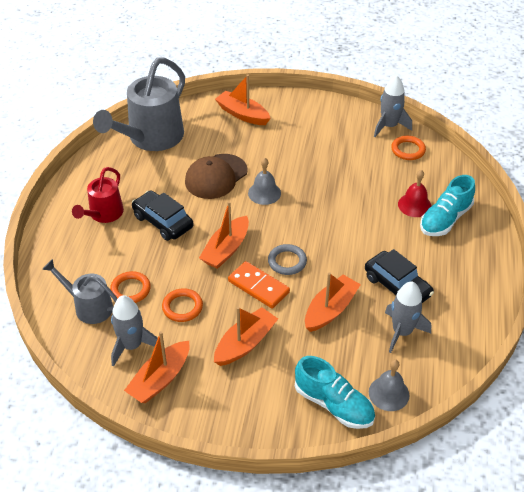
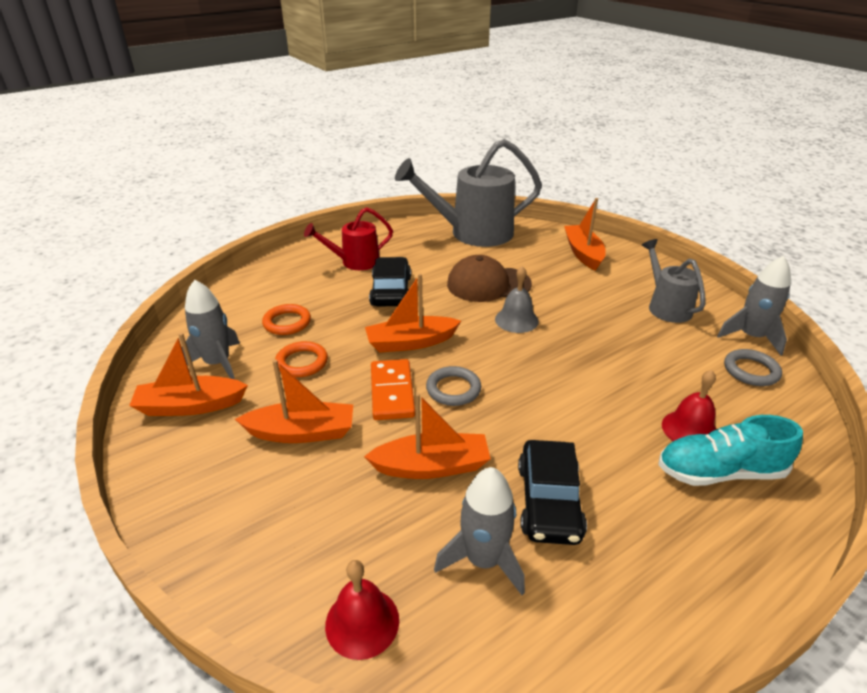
camera: 45 degrees right, 10 degrees down
grey watering can [42,259,118,324] -> grey watering can moved to [642,239,706,323]
turquoise shoe [295,356,375,429] -> none
grey bell [369,359,410,411] -> red bell [325,560,399,660]
orange ring [391,136,426,160] -> grey ring [724,349,782,386]

